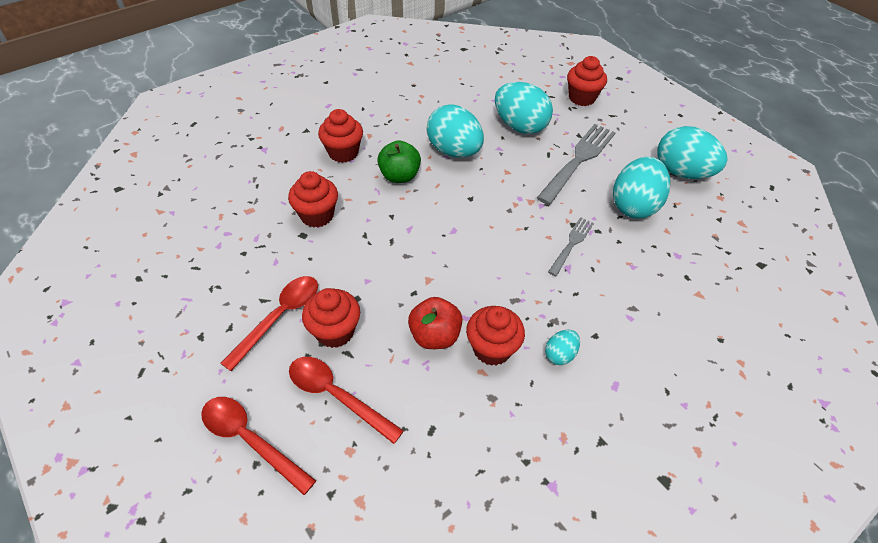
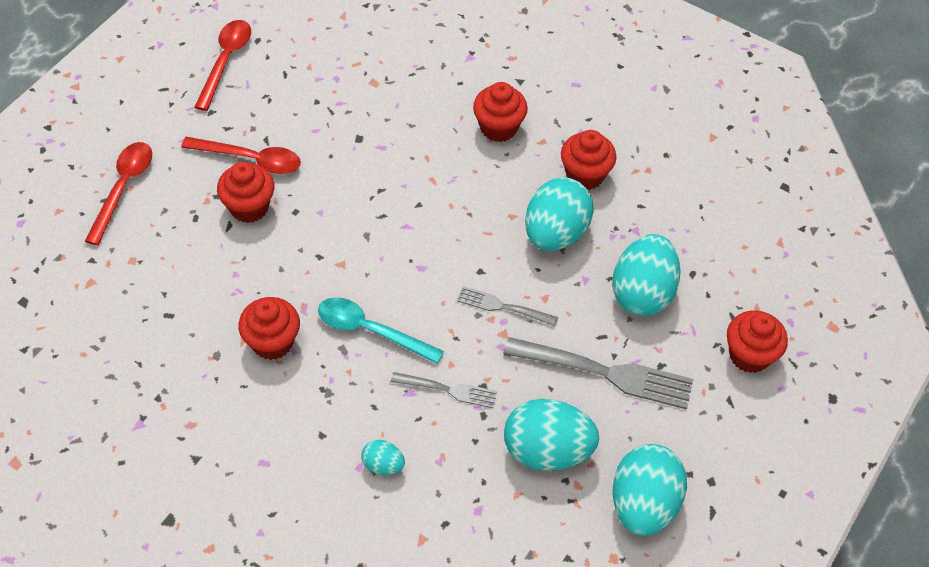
camera: 70 degrees right, 5 degrees up
red cupcake [288,171,338,228] -> red cupcake moved to [561,130,616,190]
red spoon [289,357,404,444] -> red spoon moved to [194,20,251,111]
green apple [377,140,421,183] -> none
red apple [408,297,462,349] -> none
turquoise egg [545,330,580,365] -> turquoise egg moved to [362,440,405,475]
none -> turquoise spoon [318,297,444,364]
none -> grey fork [457,286,559,326]

